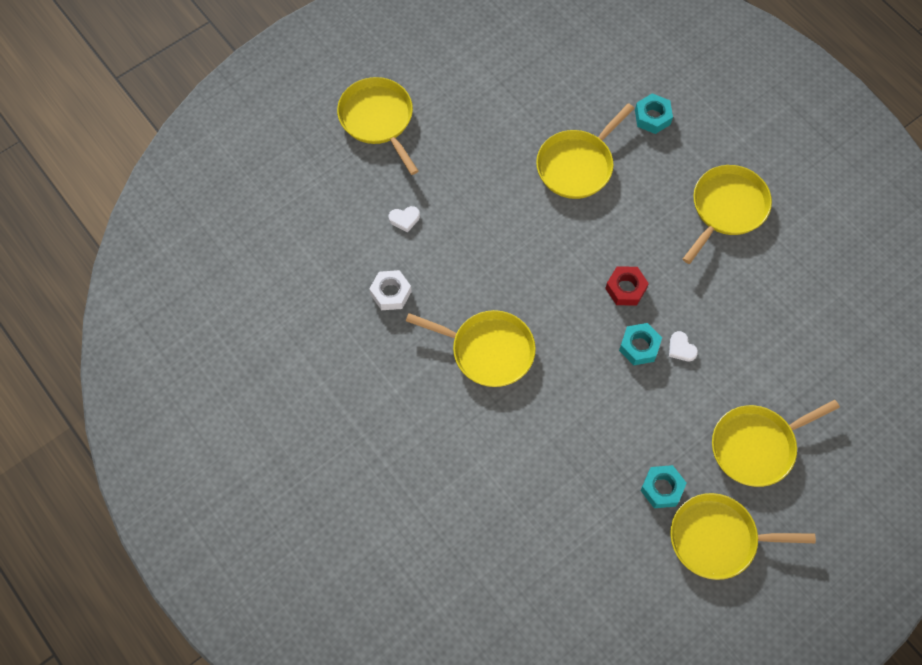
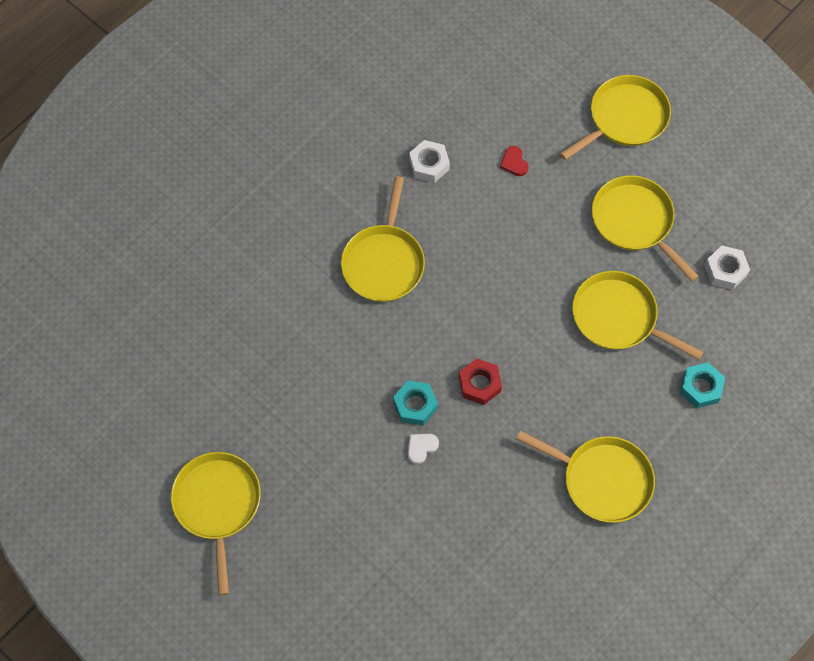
camera: 80 degrees right, 0 degrees up
white heart [389,206,420,233] -> red heart [500,146,529,176]
turquoise nut [640,465,687,508] -> none
yellow pan [712,400,840,487] -> yellow pan moved to [592,175,699,281]
none -> white nut [704,245,750,290]

